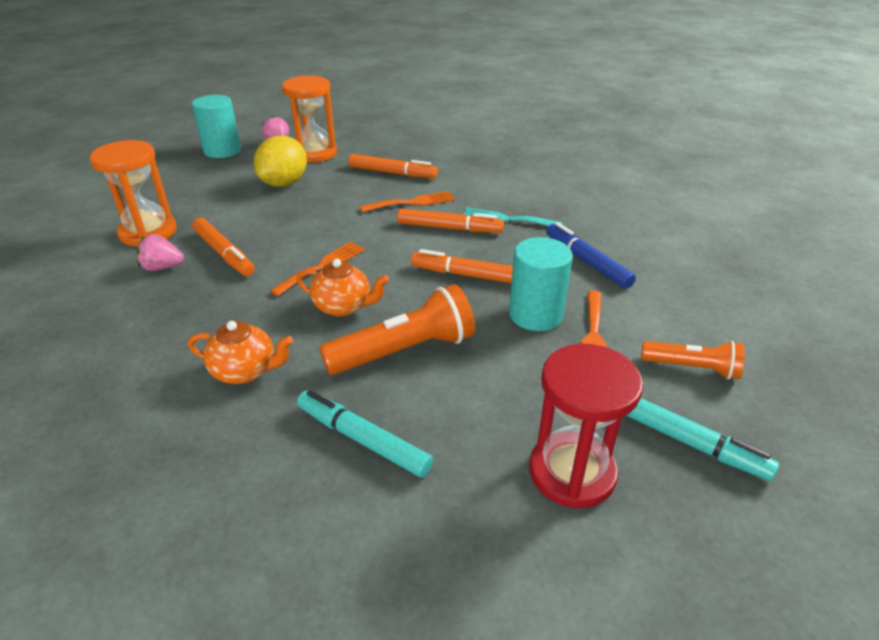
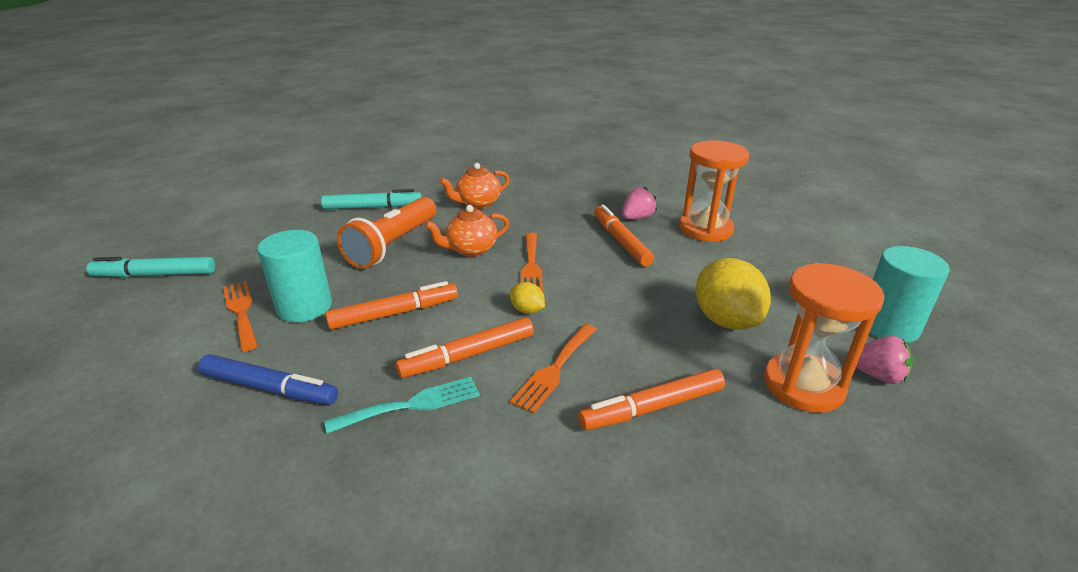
camera: 140 degrees right, 5 degrees down
orange marker [192,218,255,276] -> orange marker turned 60 degrees clockwise [594,205,654,266]
red hourglass [529,344,643,508] -> none
orange flashlight [641,341,745,379] -> none
none -> yellow lemon [510,282,545,314]

